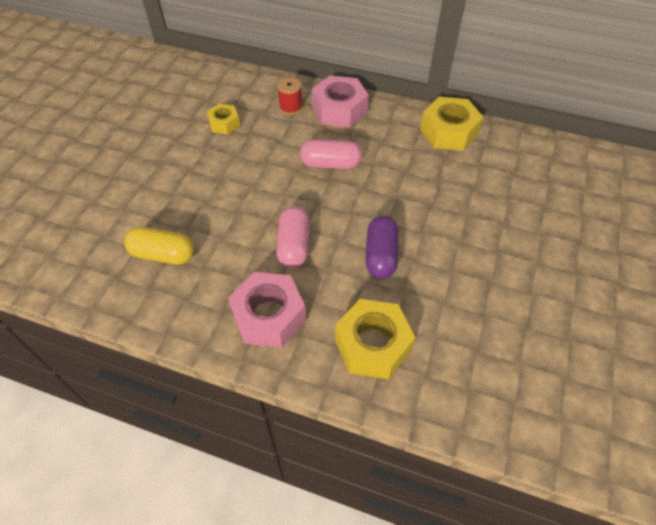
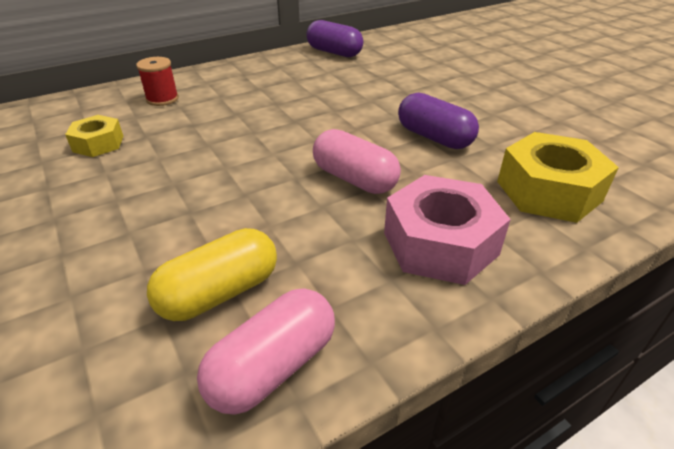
camera: 50 degrees left, 15 degrees down
pink capsule [300,140,362,169] -> pink capsule moved to [197,288,335,415]
pink nut [312,75,368,128] -> none
yellow nut [420,97,483,151] -> purple capsule [306,20,363,57]

